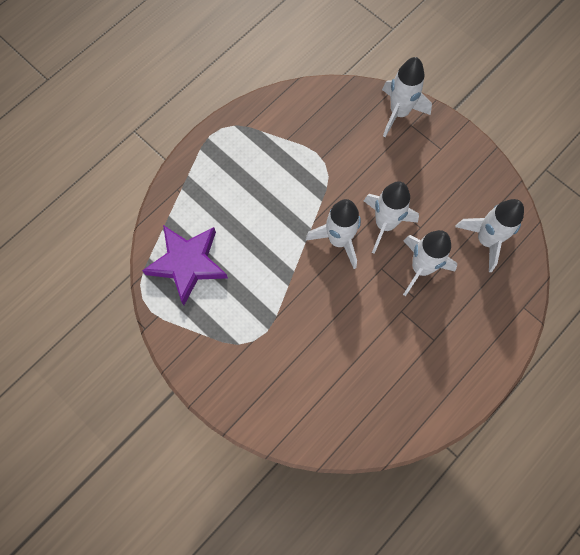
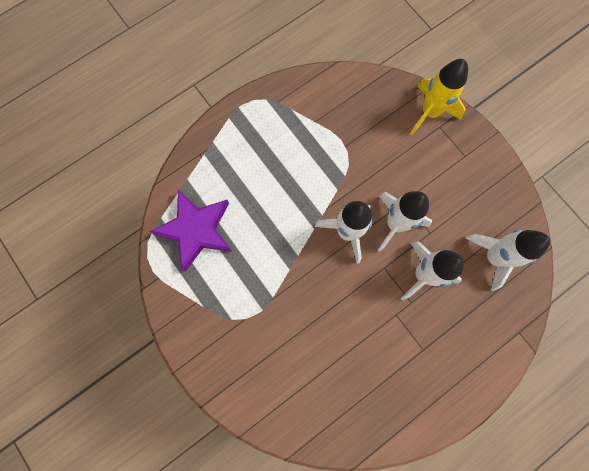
camera: 10 degrees right, 5 degrees up
white rocket [382,57,432,137] -> yellow rocket [410,59,468,135]

